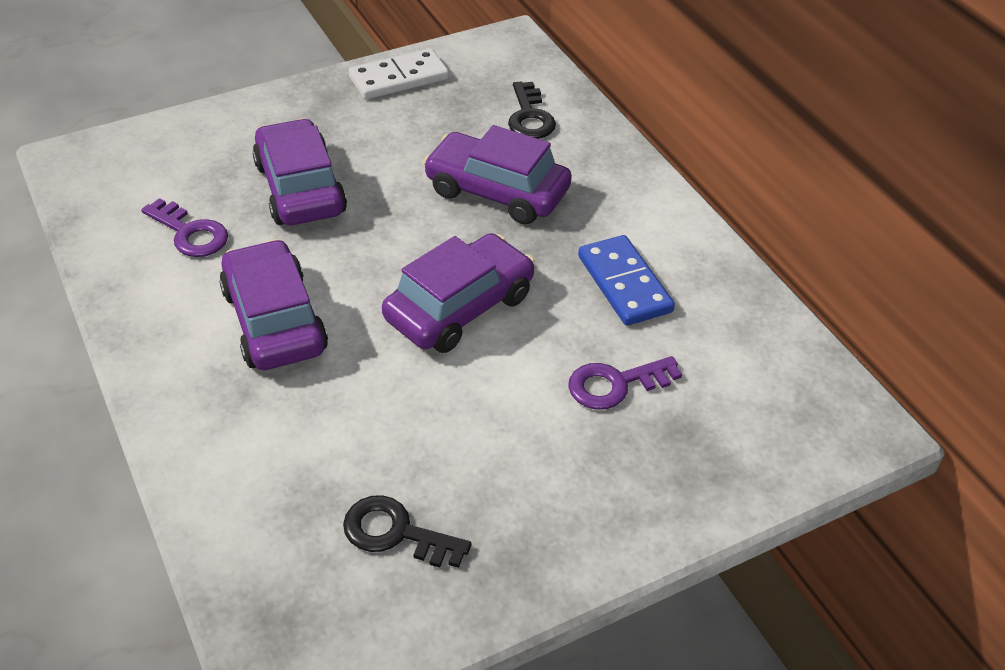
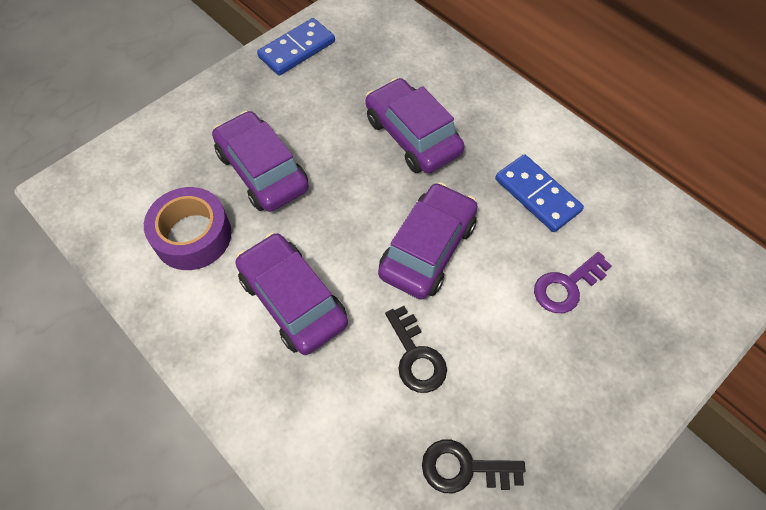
camera: 15 degrees left, 15 degrees up
purple key [141,198,228,257] -> purple tape [144,187,232,270]
white domino [349,48,449,100] -> blue domino [257,18,335,76]
purple car [423,125,572,225] -> purple car turned 45 degrees clockwise [365,78,464,173]
black key [508,81,556,139] -> black key moved to [385,306,447,393]

